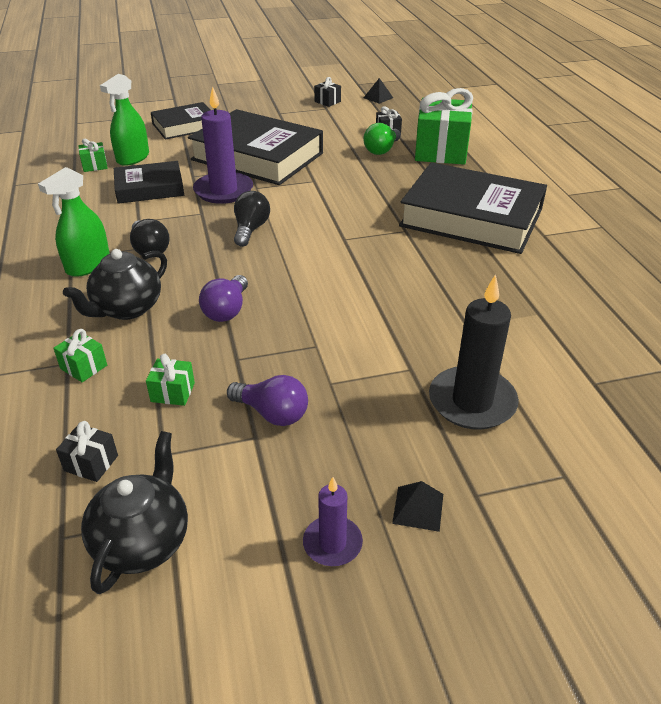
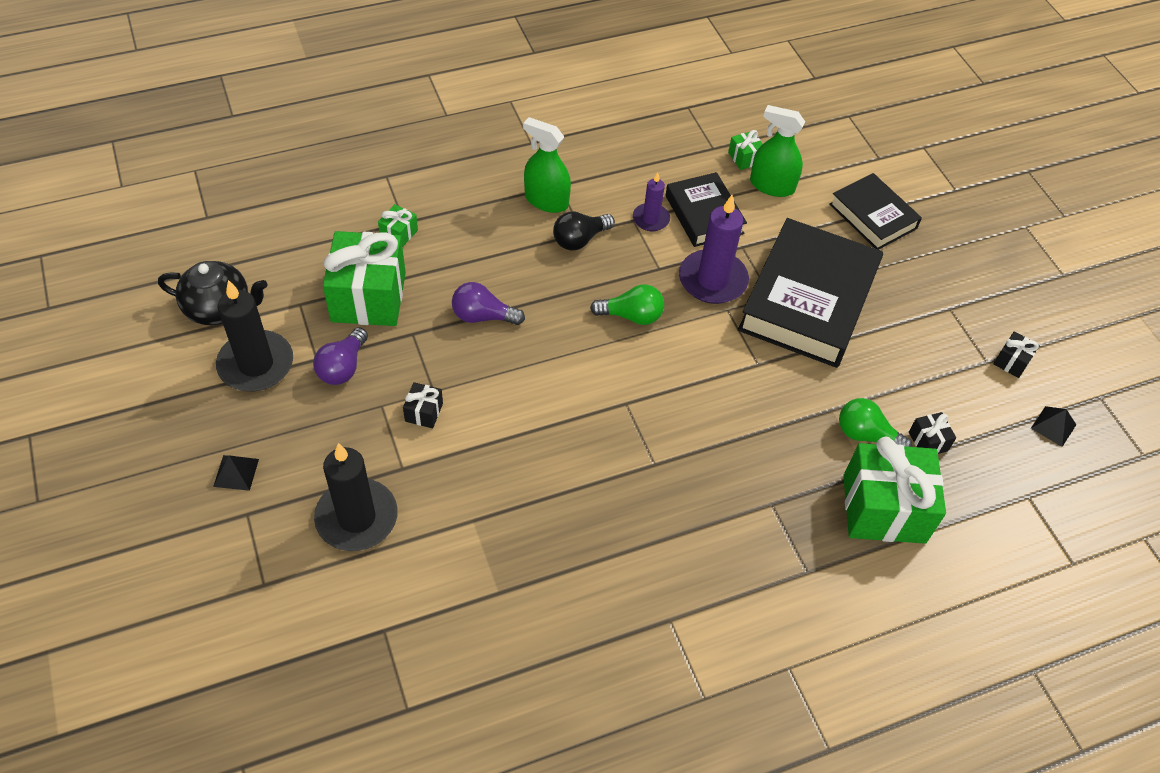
camera: 80 degrees right, 15 degrees up
black gift [56,421,118,482] -> black gift moved to [403,382,443,428]
black teapot [63,249,167,320] -> none
green gift [146,354,195,406] -> green gift [323,231,406,326], size x2.36
black light bulb [234,191,270,247] -> green light bulb [590,284,664,325]
purple candle [303,477,363,566] -> purple candle moved to [633,172,670,231]
black book [399,162,547,254] -> none
none -> black candle [216,280,293,391]

